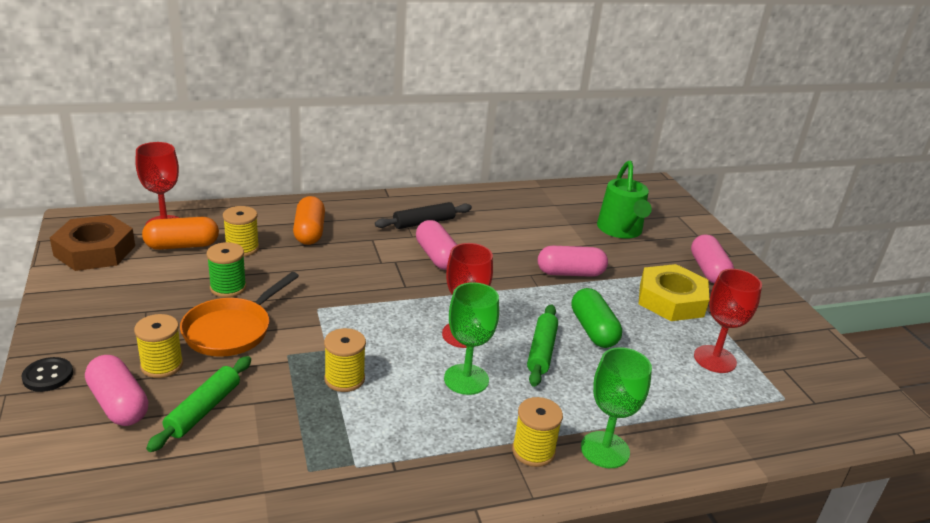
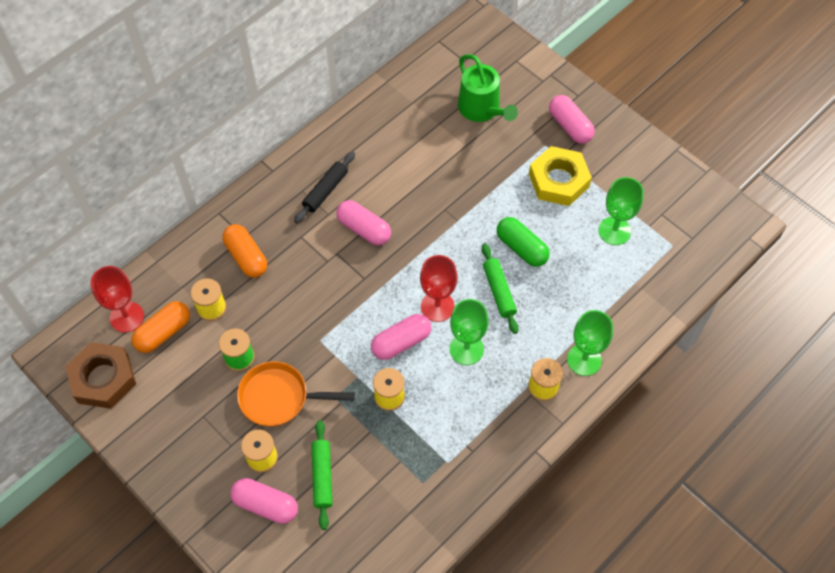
camera: 25 degrees left, 30 degrees up
black button [21,357,73,392] -> none
orange pan [180,272,299,357] -> orange pan turned 90 degrees clockwise [237,361,355,426]
pink capsule [538,246,608,277] -> pink capsule moved to [371,314,431,360]
red goblet [694,269,762,373] -> green goblet [598,177,644,245]

